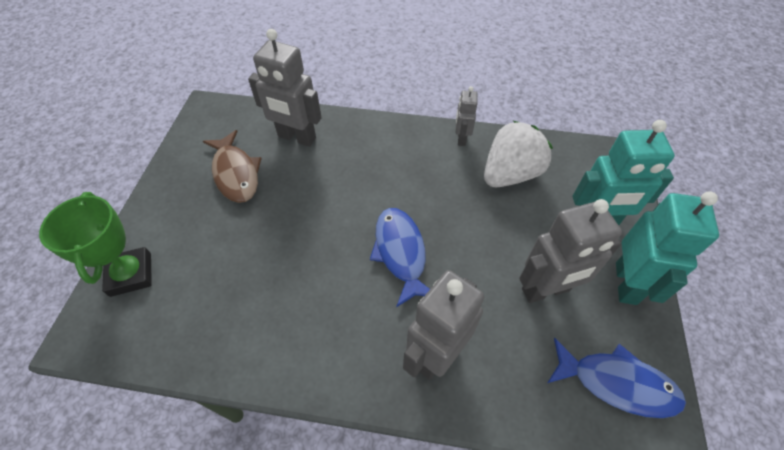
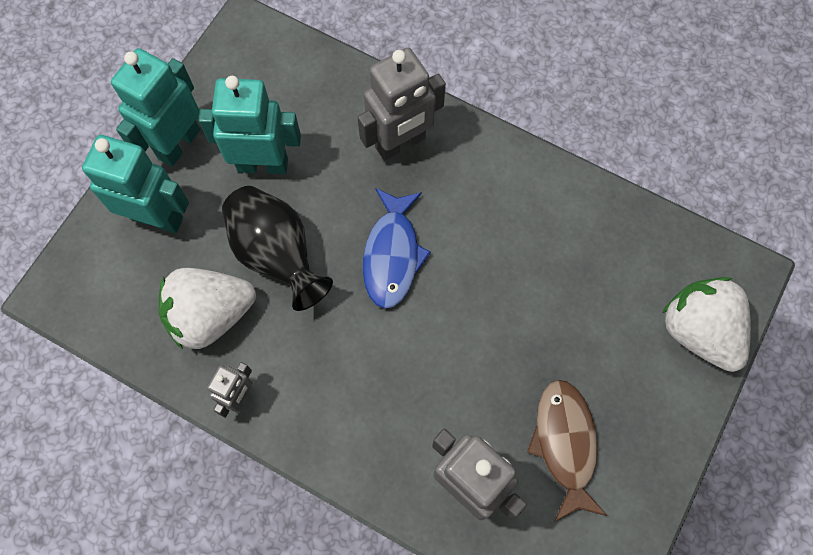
camera: 160 degrees left, 15 degrees up
green trophy [39,192,152,297] -> white strawberry [662,277,751,372]
grey robot [519,199,622,303] -> turquoise robot [198,76,301,174]
blue fish [547,338,686,418] -> none
none -> black vase [222,186,333,311]

